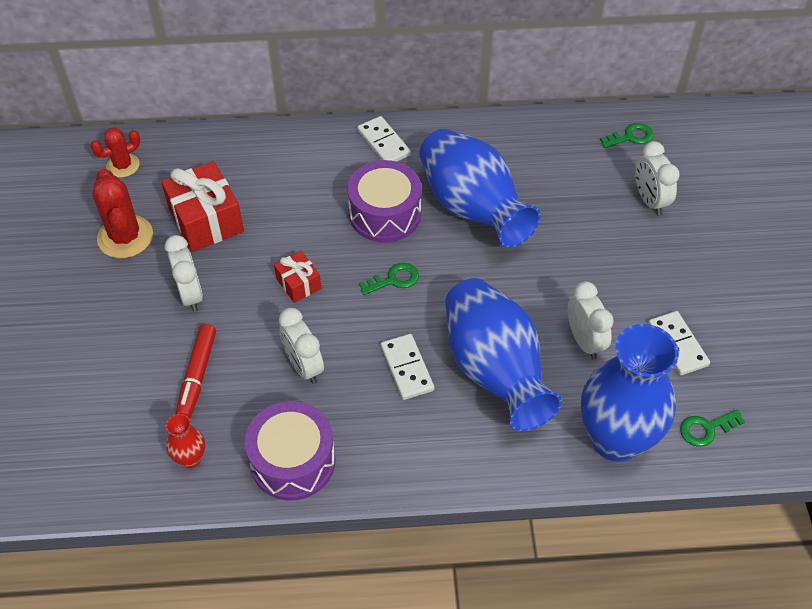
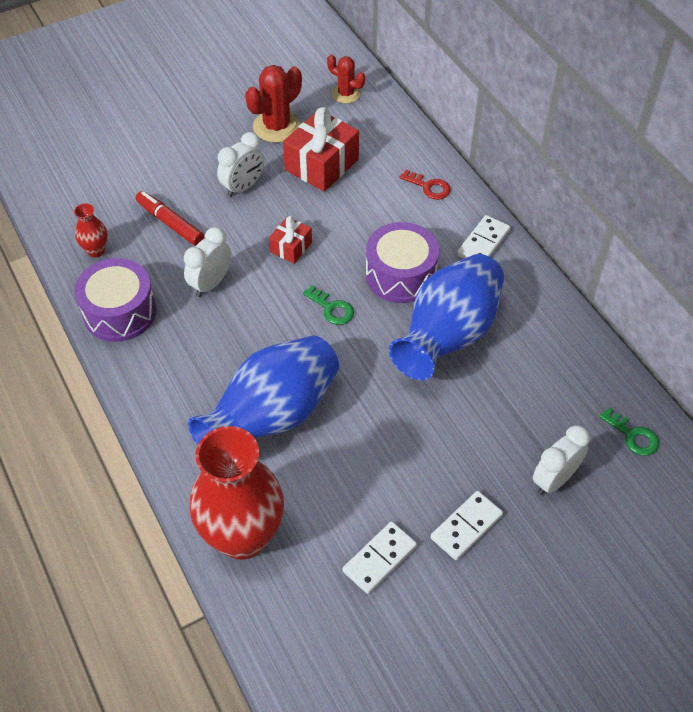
camera: 65 degrees right, 0 degrees up
red marker [176,324,216,419] -> red marker turned 60 degrees clockwise [136,191,204,246]
white domino [381,334,434,400] -> white domino moved to [431,491,503,560]
white clock [568,281,614,359] -> none
blue vase [581,324,679,462] -> red vase [190,426,284,560]
green key [680,409,745,447] -> none
none -> red key [399,170,451,200]

